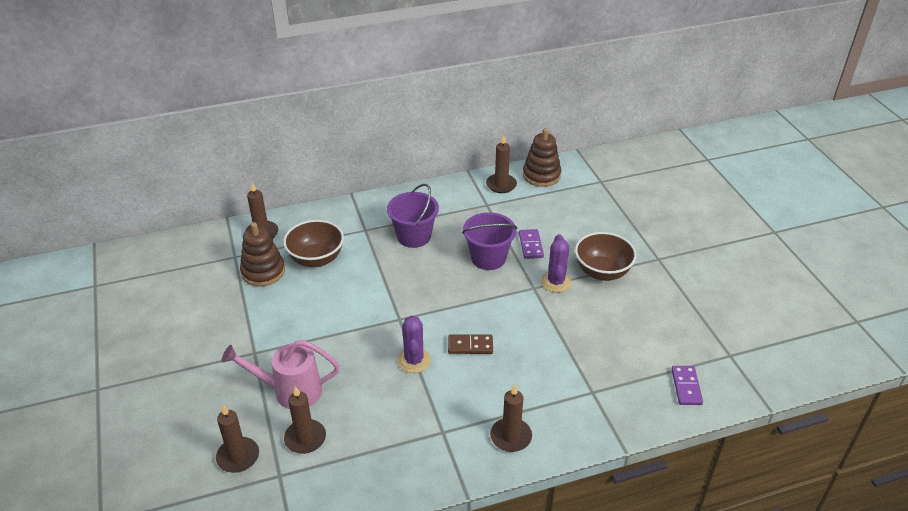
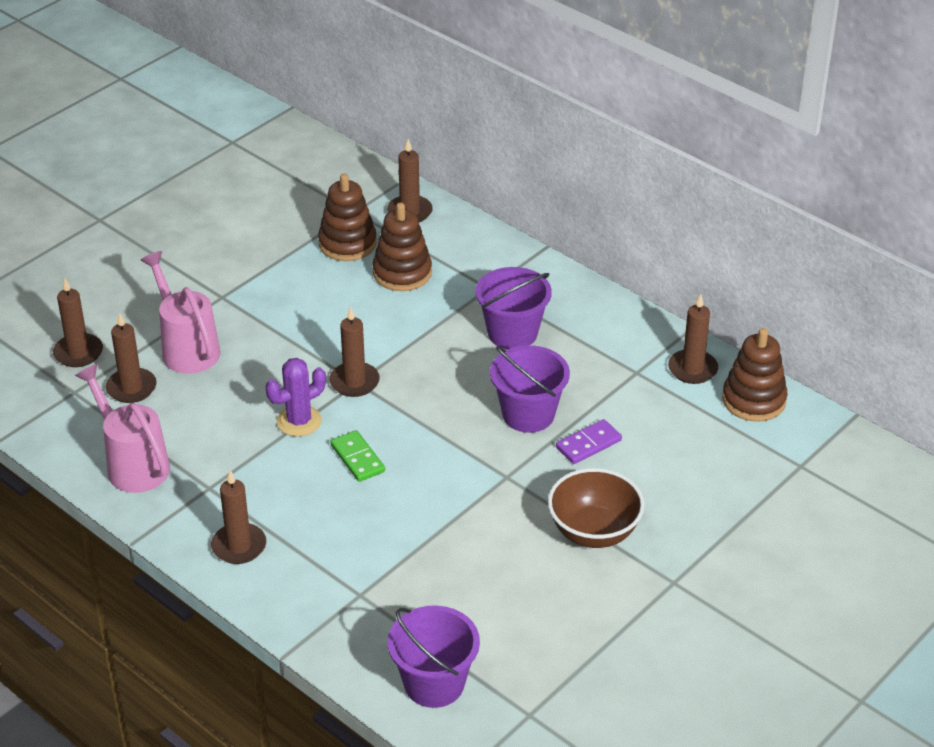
camera: 60 degrees right, 0 degrees up
brown bowl [283,220,344,267] -> brown stacking toy [373,202,432,291]
brown domino [448,335,493,354] -> green domino [330,430,385,482]
purple cactus [541,234,572,293] -> none
purple domino [671,366,703,405] -> purple bucket [388,605,480,708]
none -> pink watering can [75,364,170,493]
none -> brown candle [329,307,380,397]

